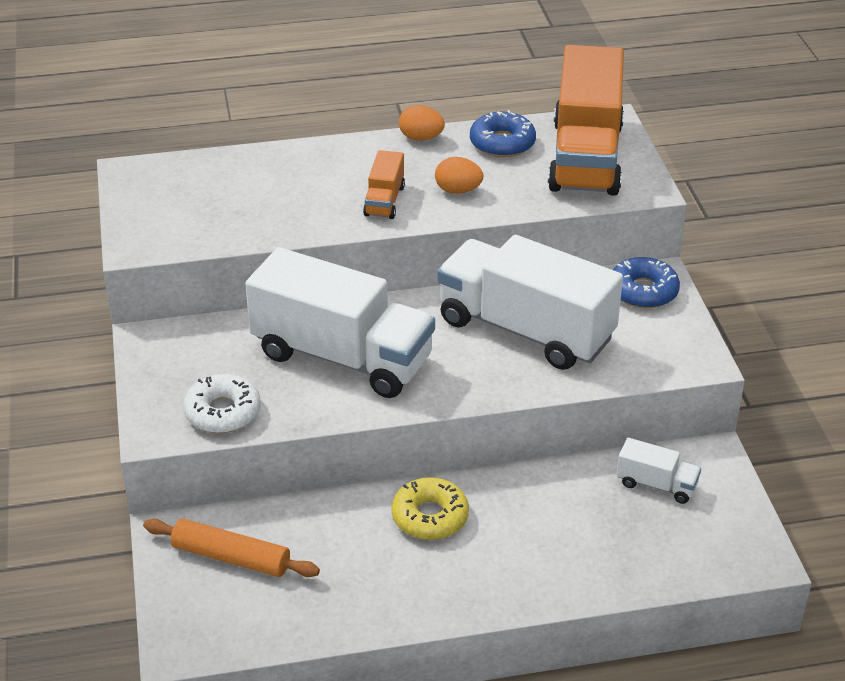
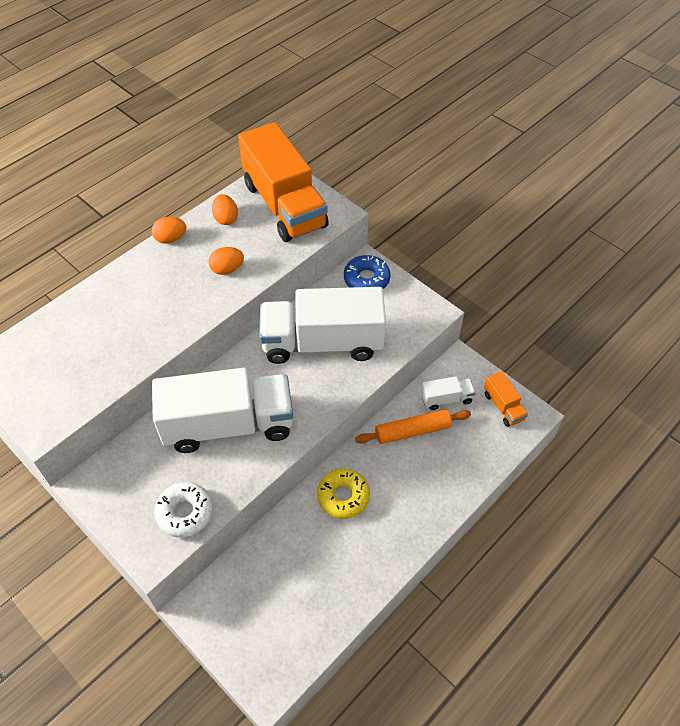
camera: 35 degrees left, 15 degrees up
orange rolling pin [143,518,320,577] -> orange rolling pin moved to [355,409,471,444]
orange truck [363,150,405,219] -> orange truck moved to [484,371,528,427]
blue donut [470,110,536,157] -> orange egg [212,194,238,225]

